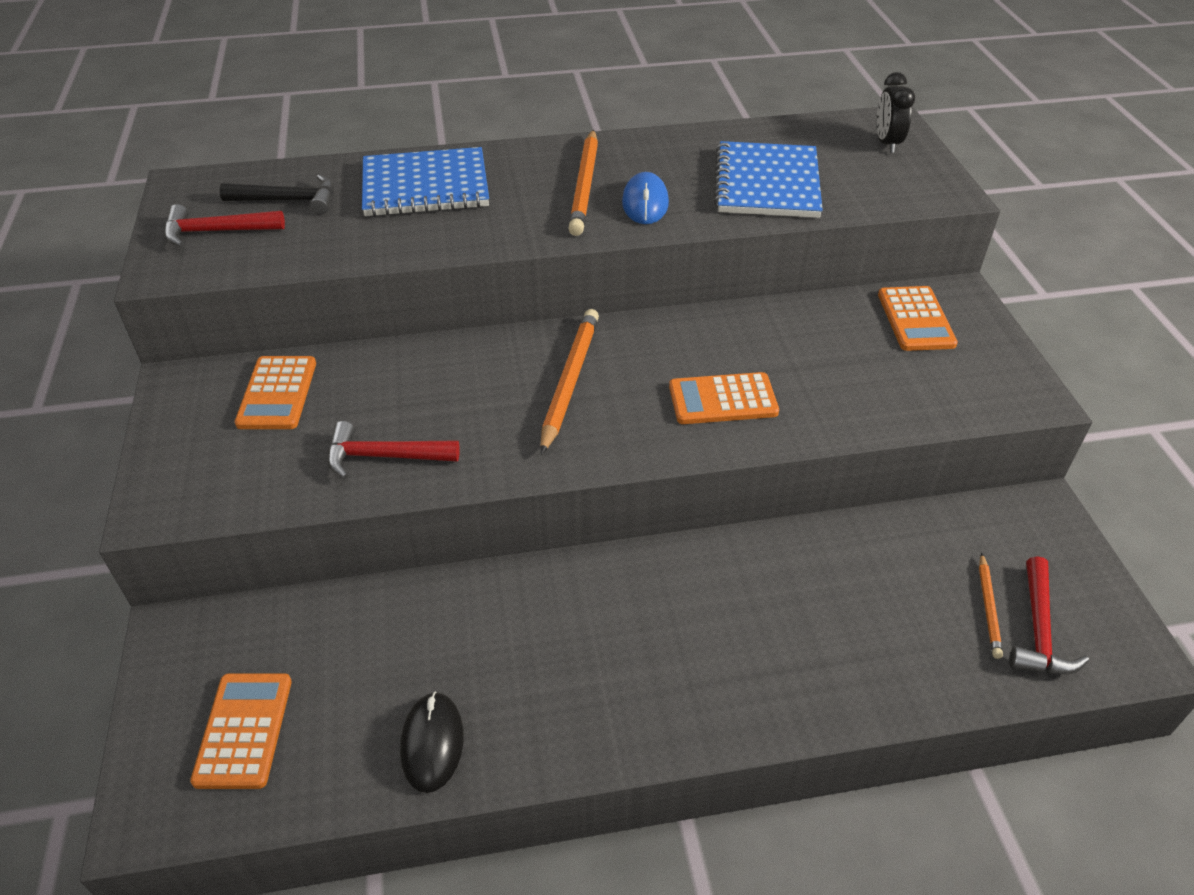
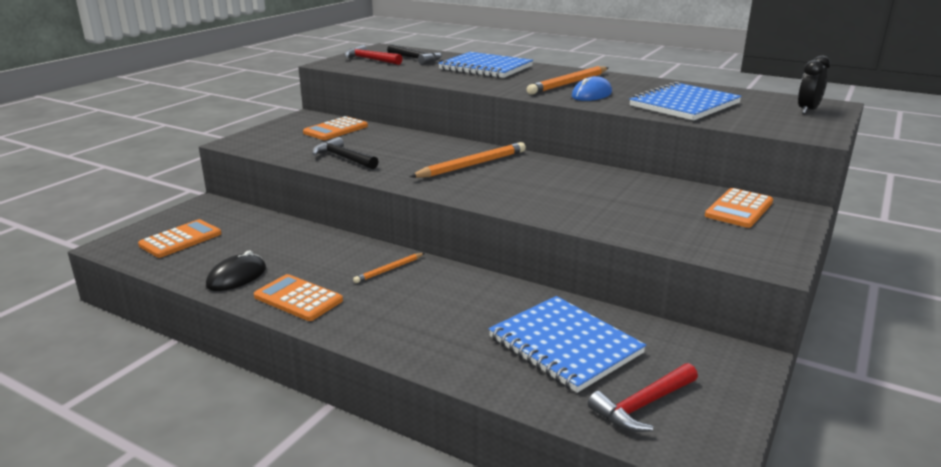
camera: 40 degrees right, 20 degrees down
red hammer [328,421,460,479] -> black hammer [312,137,379,169]
orange calculator [669,372,779,424] -> orange calculator moved to [254,274,343,321]
orange pencil [979,553,1003,659] -> orange pencil moved to [353,253,425,283]
none -> blue notebook [489,296,646,393]

